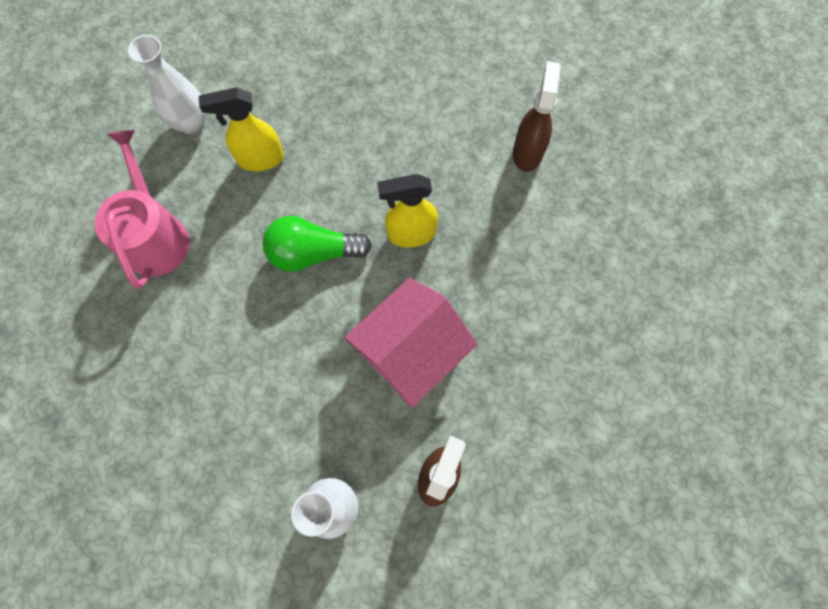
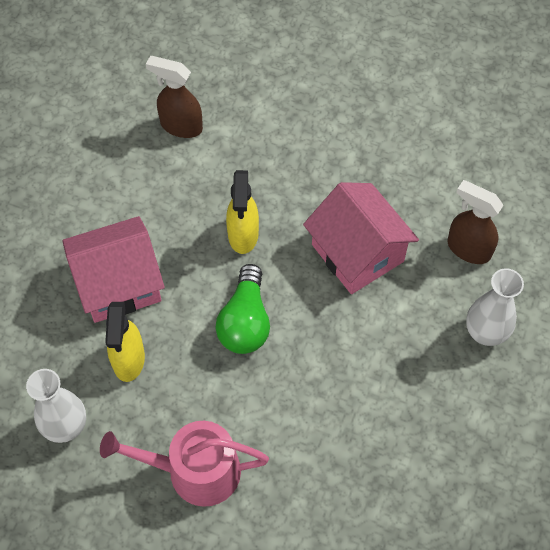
camera: 80 degrees left, 10 degrees down
none -> pink house [62,216,165,323]

